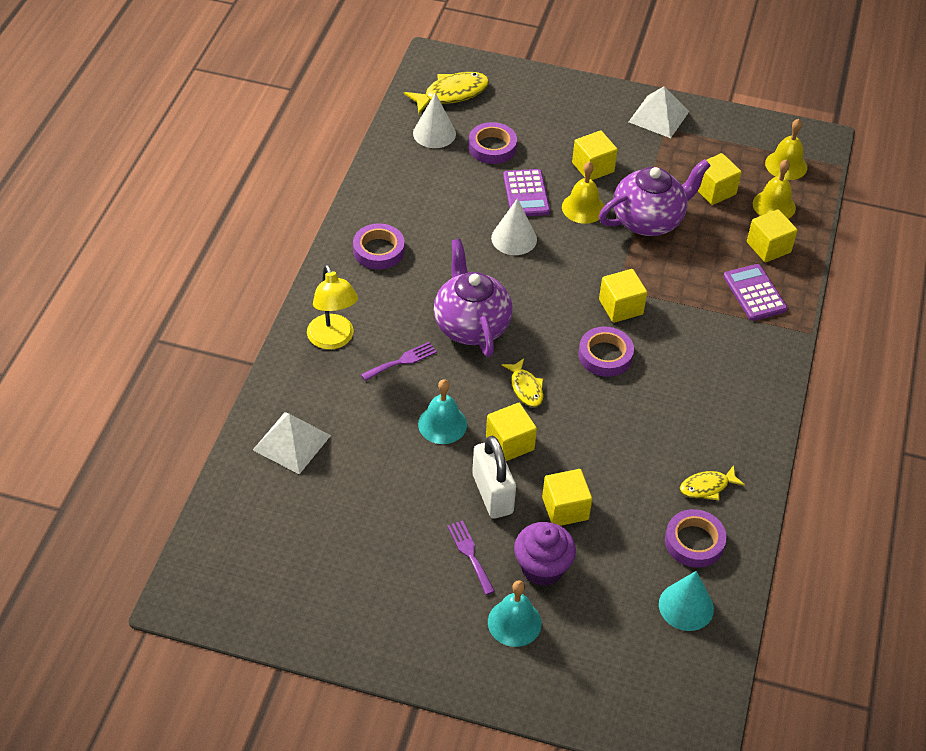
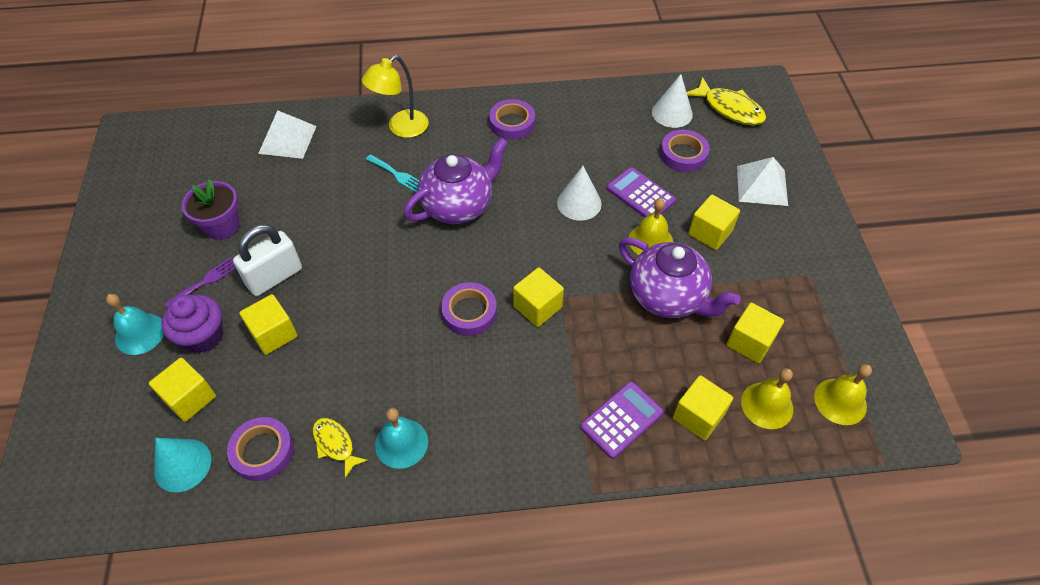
camera: 70 degrees right, 5 degrees up
purple fork [361,342,437,381] -> turquoise fork [366,155,419,192]
turquoise bell [418,379,467,444] -> turquoise bell moved to [375,408,428,469]
yellow cube [486,403,537,461] -> yellow cube moved to [149,358,216,422]
yellow fish [502,358,543,407] -> none
purple calculator [503,169,550,216] -> purple calculator turned 75 degrees clockwise [607,167,676,218]
white pyramid [629,86,689,138] -> white pyramid moved to [737,157,788,206]
none -> purple flower pot [182,179,239,239]

